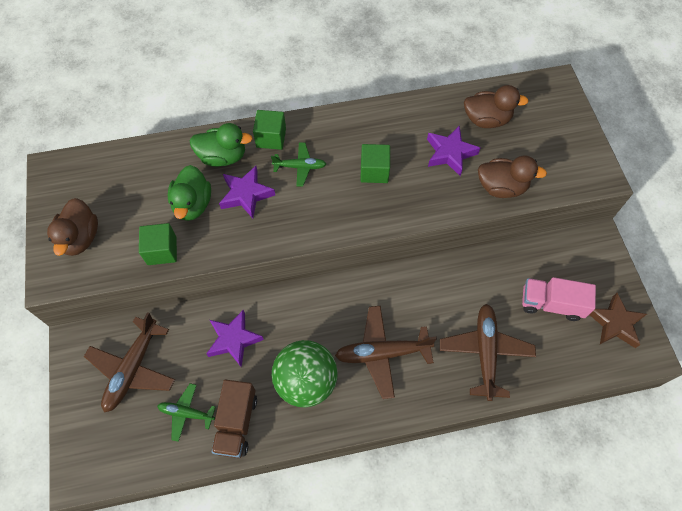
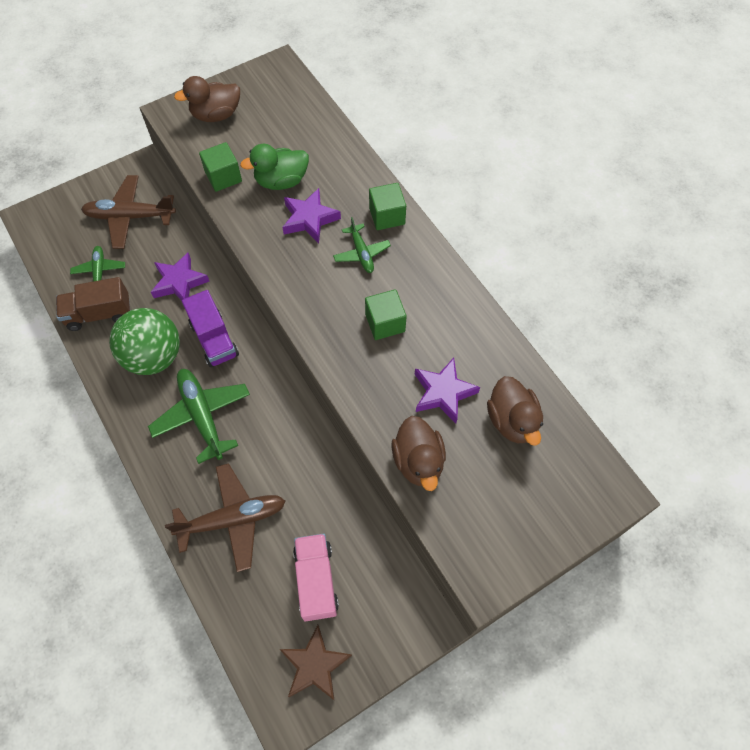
camera: 70 degrees right, 0 degrees up
green duck [189,123,253,167] -> none
brown plane [335,306,437,399] -> green plane [148,369,250,464]
none -> purple truck [182,290,239,367]

